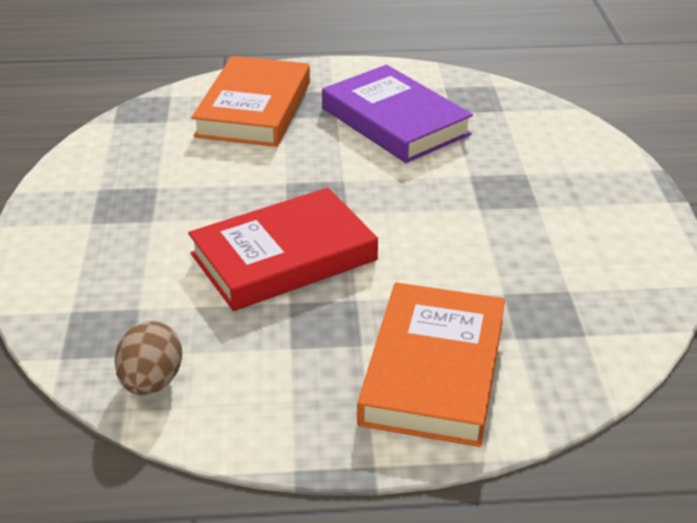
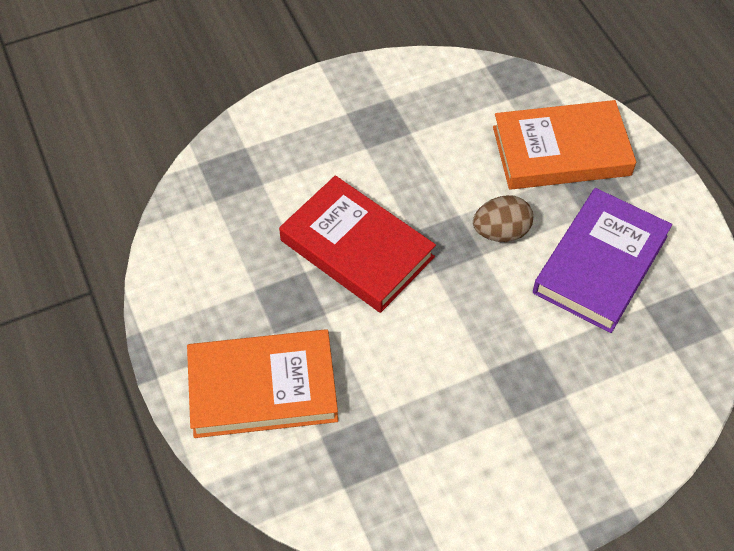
camera: 70 degrees right, 20 degrees up
brown egg [115,321,182,396] -> brown egg moved to [473,195,533,242]

